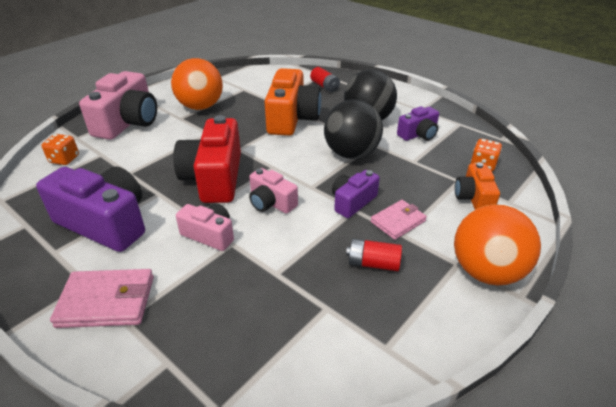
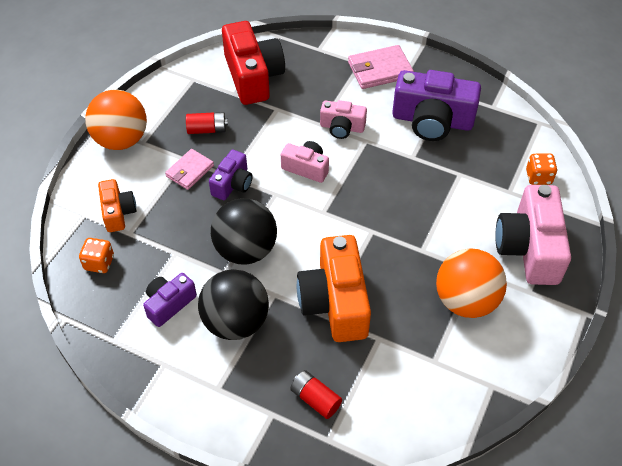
camera: 165 degrees right, 15 degrees up
red camera [173,115,241,203] -> red camera moved to [222,21,285,105]

